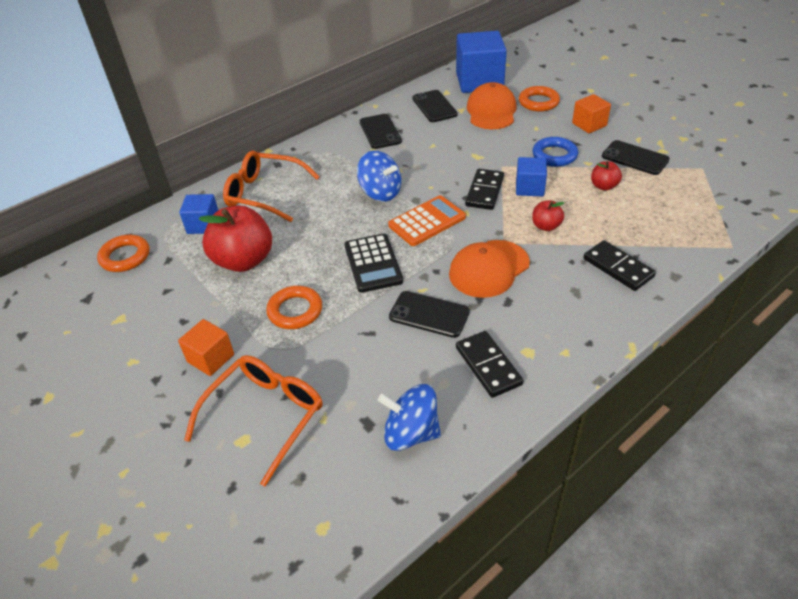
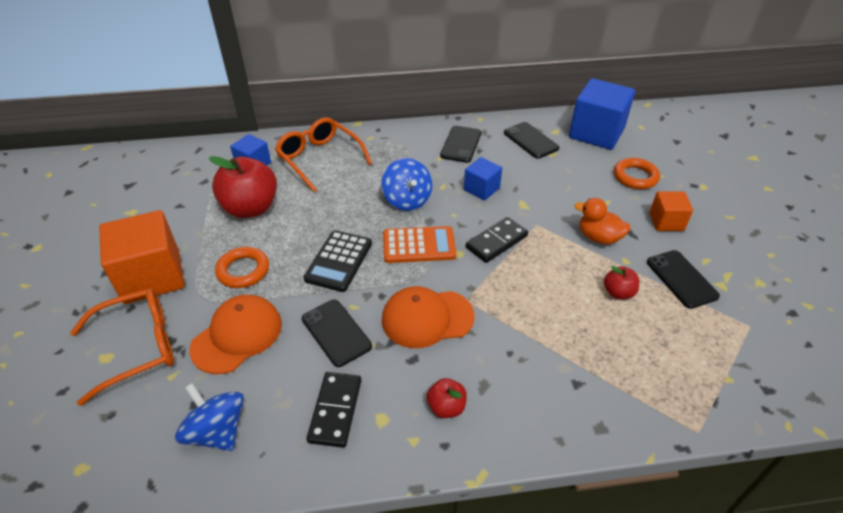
camera: 30 degrees right, 0 degrees up
orange ring [97,235,149,272] -> none
orange cube [178,319,234,376] -> orange cube [99,210,185,304], size x1.88
black phone [412,90,458,122] -> black phone turned 45 degrees counterclockwise [504,122,559,159]
orange cap [467,82,517,129] -> orange cap moved to [190,295,282,374]
blue cube [516,157,547,196] -> blue cube moved to [464,157,502,201]
blue ring [532,137,578,167] -> orange duck [574,198,631,244]
red apple [532,200,564,231] -> red apple moved to [427,378,467,418]
black domino [583,240,656,291] -> none

